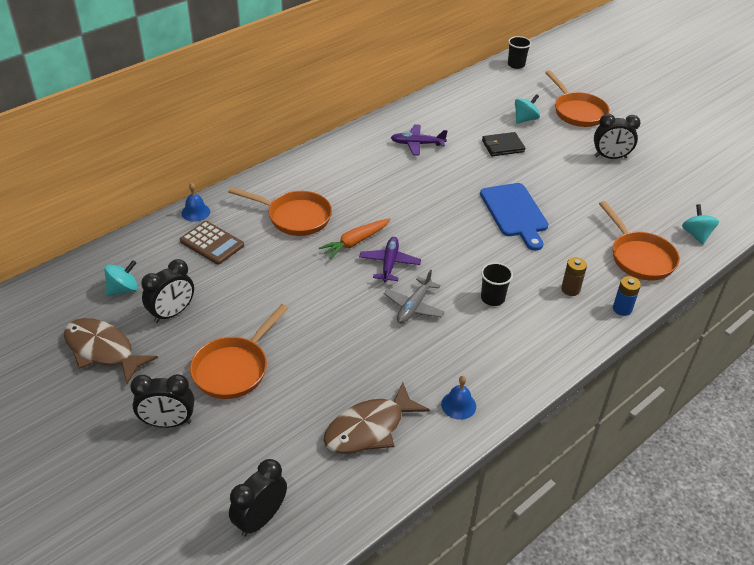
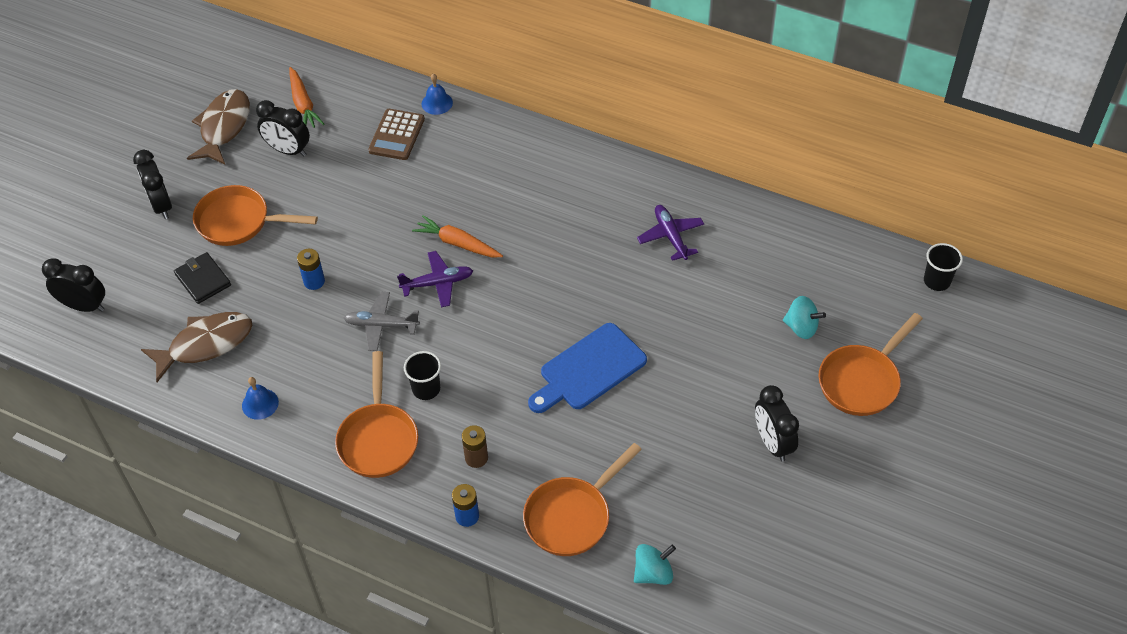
camera: 70 degrees right, 10 degrees up
turquoise spinning top [104,260,138,296] -> orange carrot [289,67,324,128]
orange pan [228,187,332,236] -> orange pan moved to [335,351,418,478]
brown fish [323,382,430,454] -> brown fish turned 120 degrees clockwise [141,312,253,382]
black wallet [482,132,525,156] -> black wallet moved to [174,252,231,304]
none -> blue battery [297,249,325,290]

